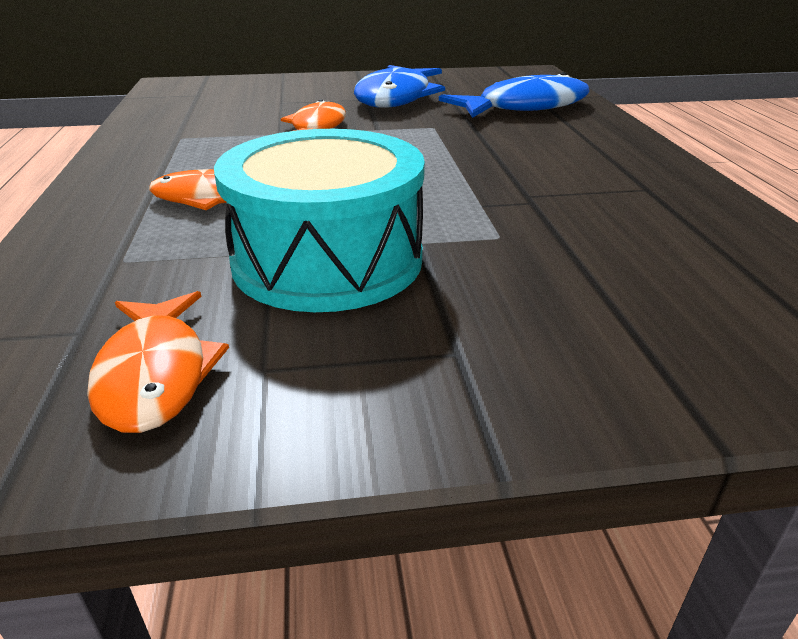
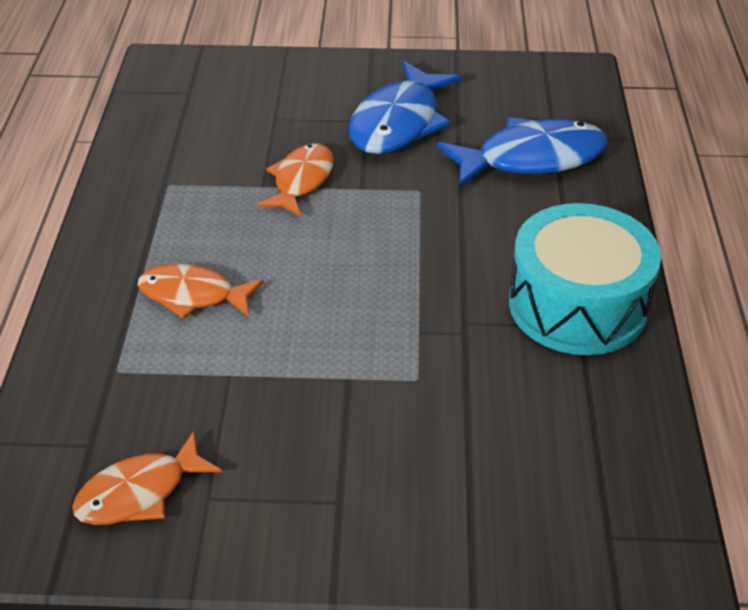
camera: 10 degrees right, 10 degrees up
orange fish [87,291,229,433] -> orange fish turned 60 degrees clockwise [72,431,222,525]
turquoise drum [214,129,425,312] -> turquoise drum moved to [509,203,661,355]

